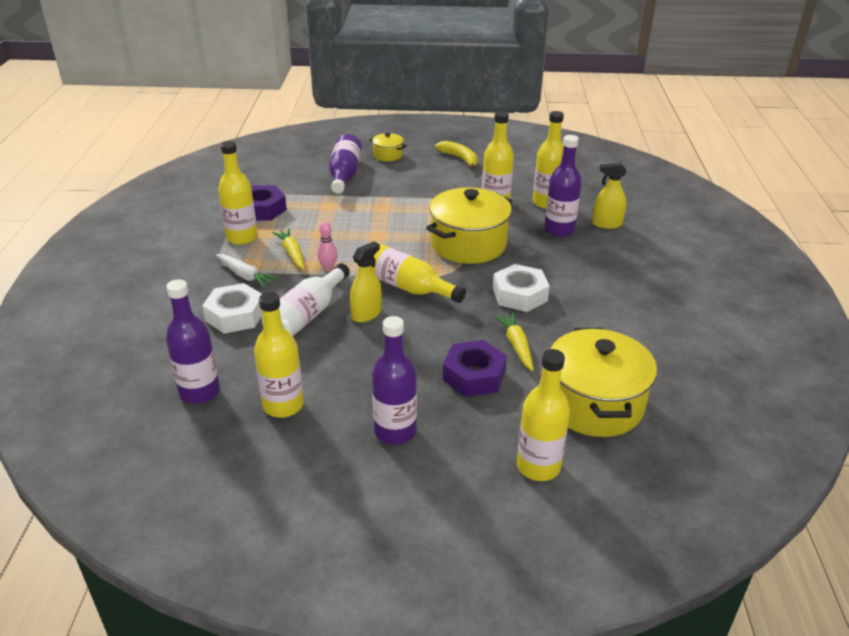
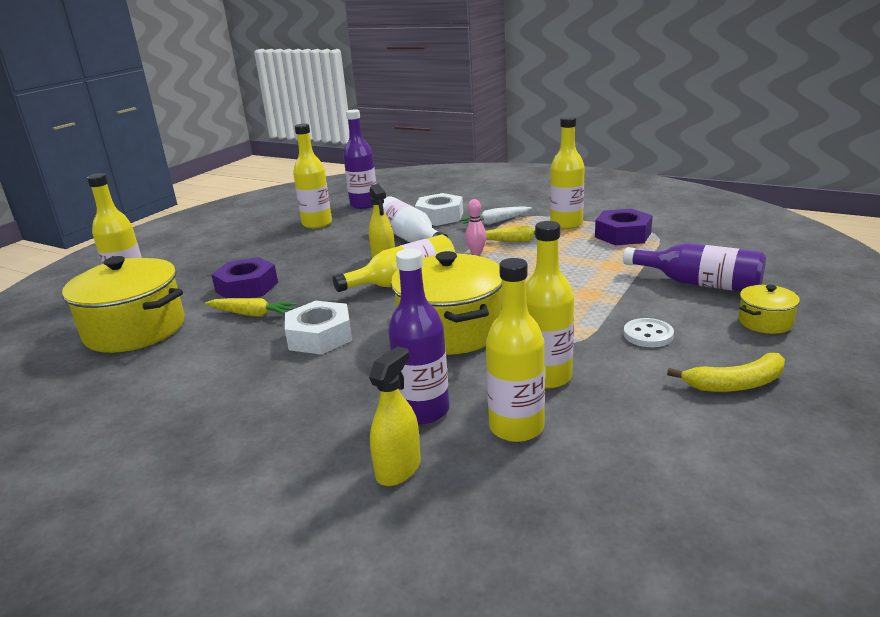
camera: 120 degrees right, 10 degrees down
purple bottle [372,316,417,445] -> none
none -> white button [623,318,674,347]

